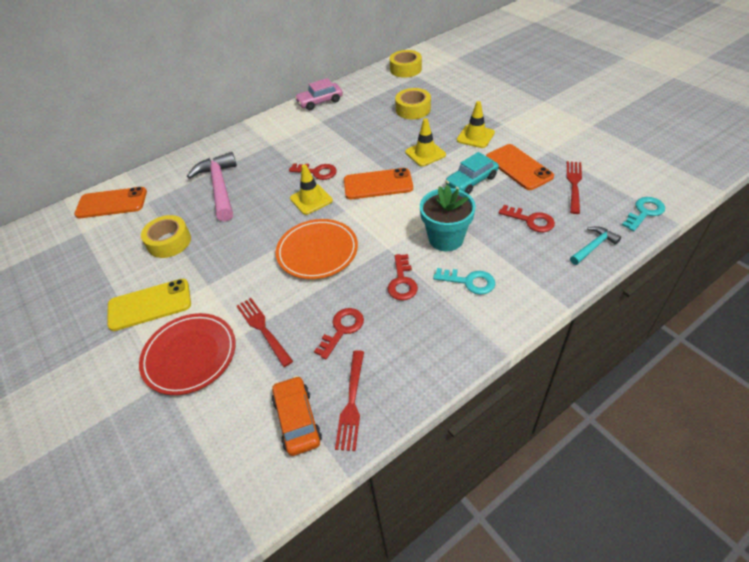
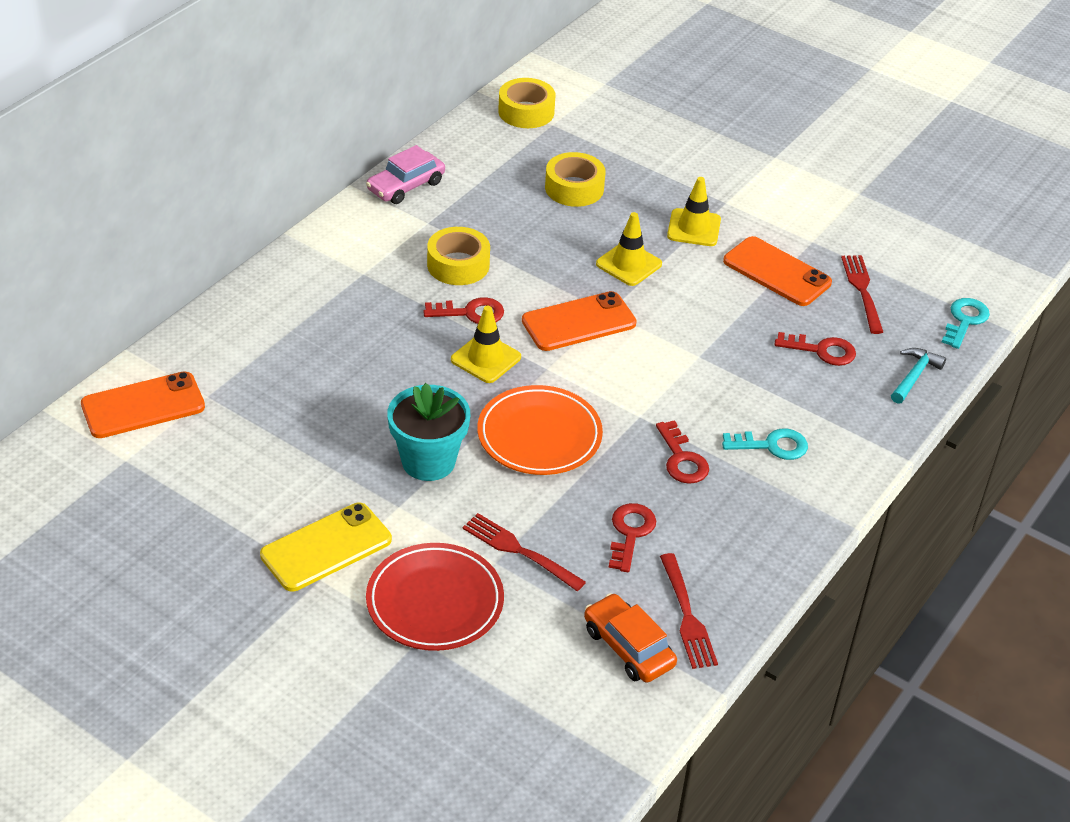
camera: 25 degrees left, 5 degrees down
yellow tape [141,215,191,258] -> yellow tape moved to [427,227,490,285]
pink hammer [187,152,237,222] -> none
turquoise flower pot [420,185,476,251] -> turquoise flower pot moved to [387,383,470,481]
turquoise car [445,152,499,194] -> none

